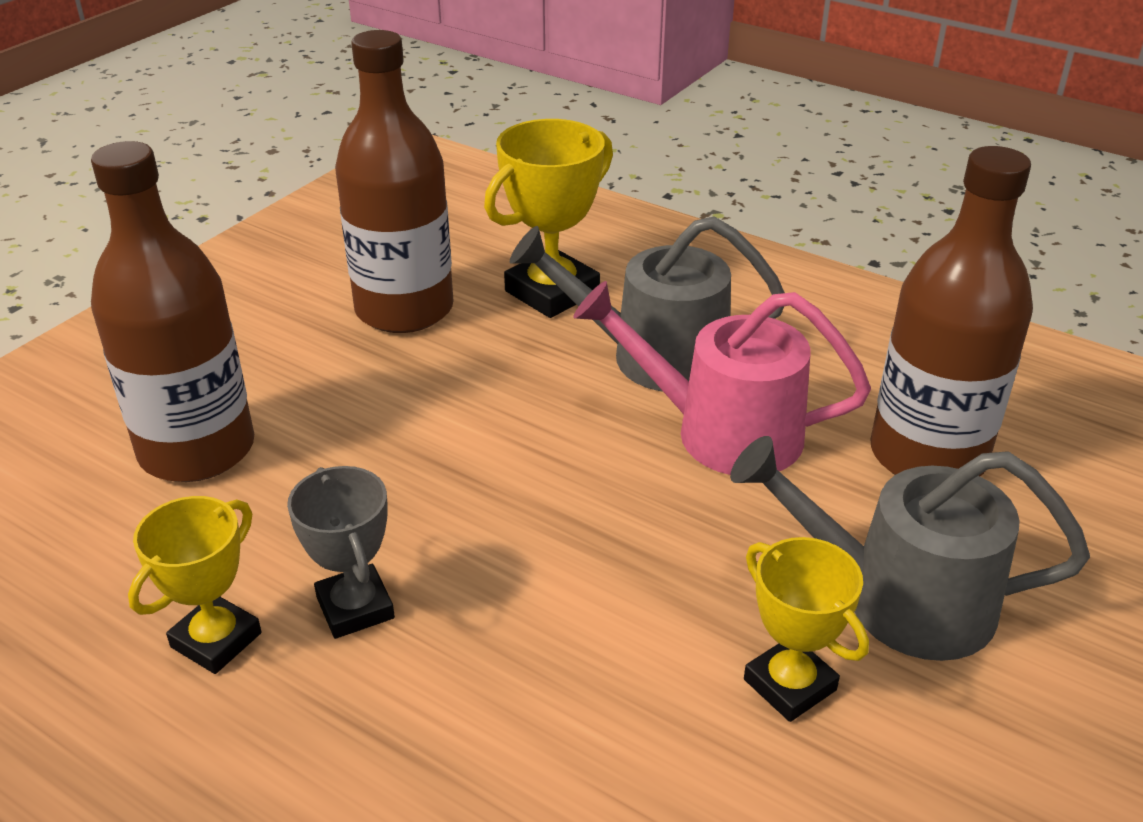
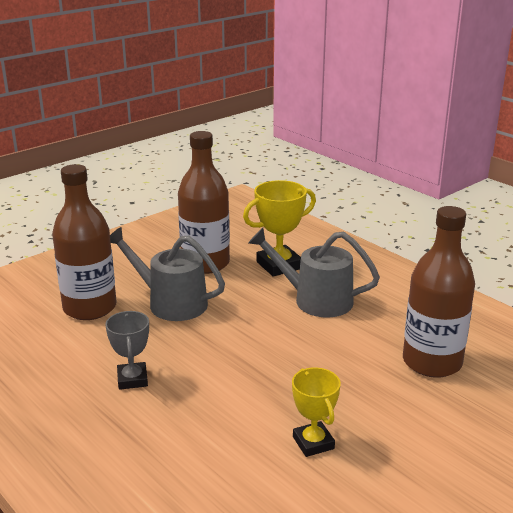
camera: 15 degrees right, 10 degrees down
yellow trophy [128,496,262,674] -> none
pink watering can [573,281,871,475] -> none
grey watering can [730,436,1090,661] -> grey watering can moved to [110,227,225,321]

